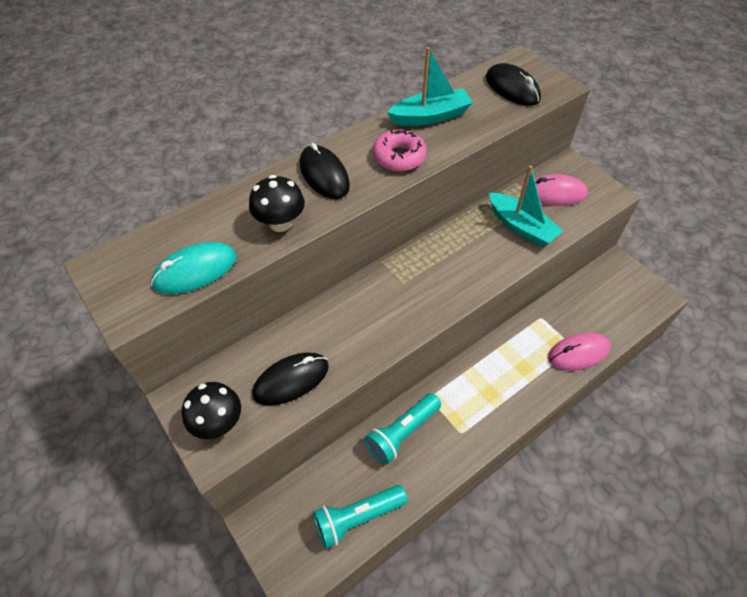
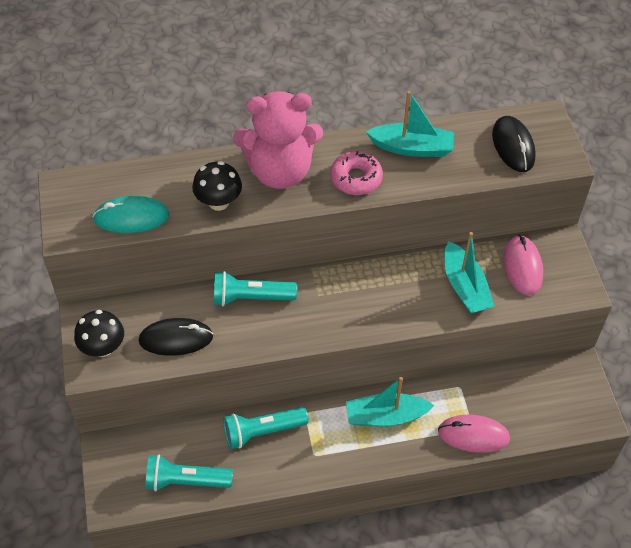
camera: 25 degrees right, 0 degrees up
black mouse [300,143,350,199] -> pink teddy bear [233,91,323,189]
pink mouse [524,174,588,206] -> pink mouse turned 60 degrees clockwise [504,235,543,296]
none -> turquoise flashlight [214,271,297,306]
none -> turquoise boat [346,377,434,427]

